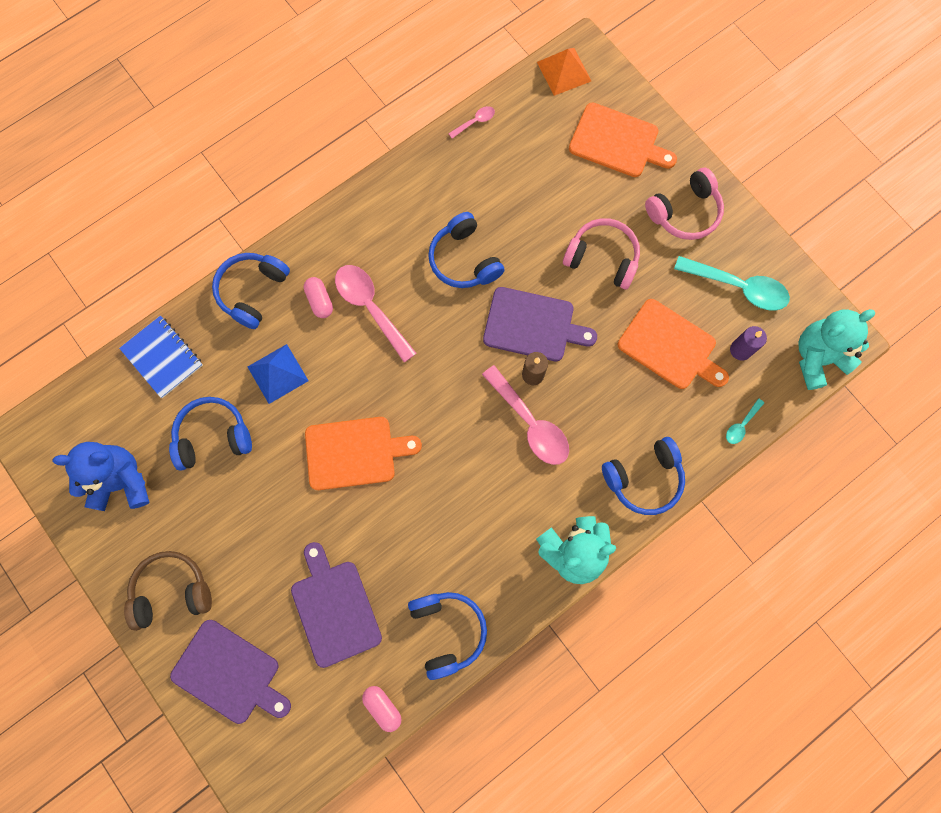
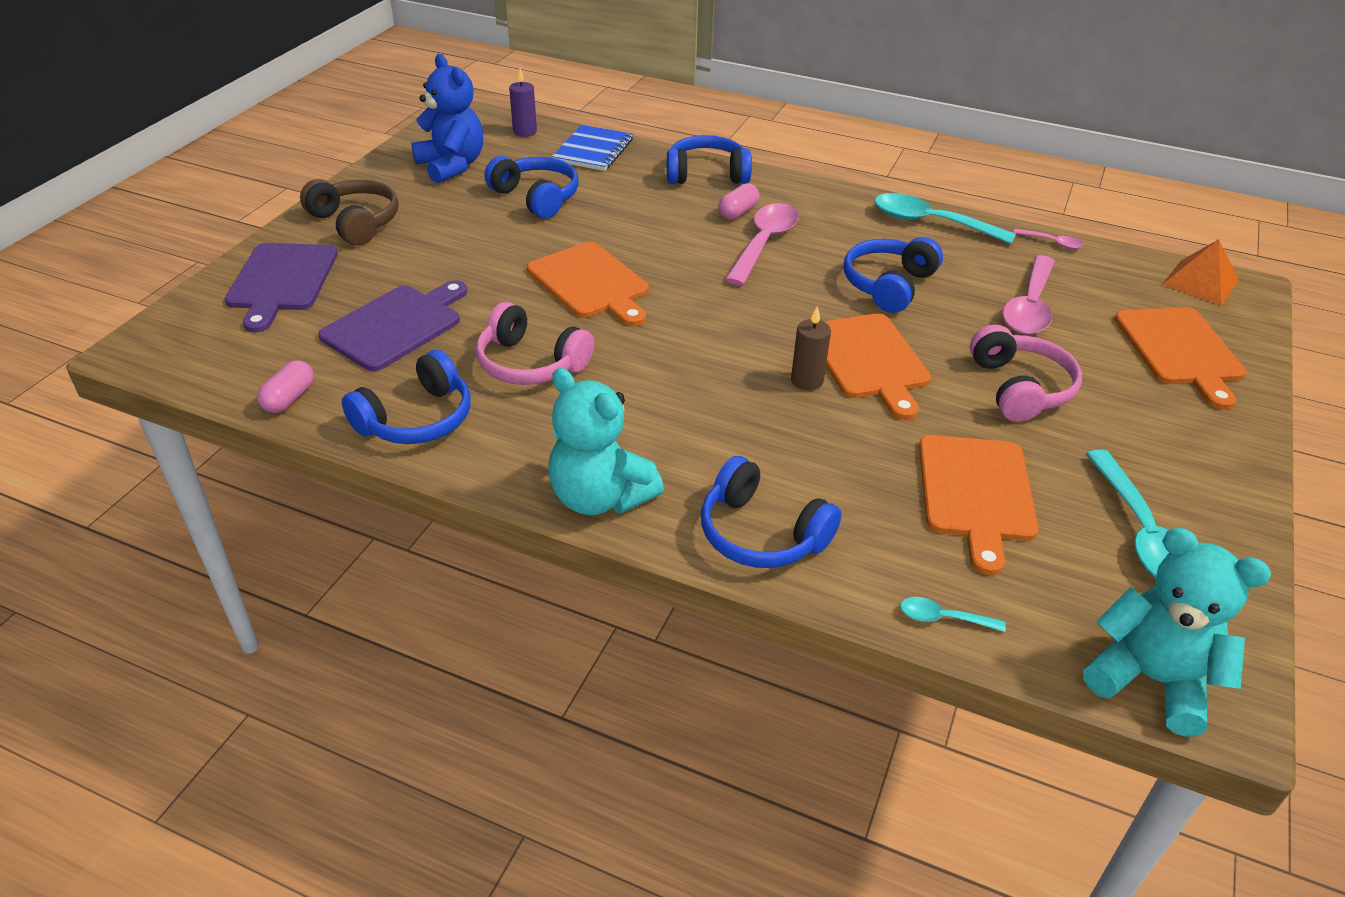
camera: 60 degrees right, 35 degrees down
blue pyramid [248,344,309,404] -> none
pink spoon [482,365,569,465] -> pink spoon moved to [1002,255,1055,335]
purple cutting board [483,287,597,361] -> orange cutting board [823,313,931,420]
pink headphones [645,168,724,240] -> pink headphones moved to [476,302,594,385]
purple candle [730,326,767,361] -> purple candle moved to [509,68,537,137]
none -> turquoise spoon [874,193,1016,244]

